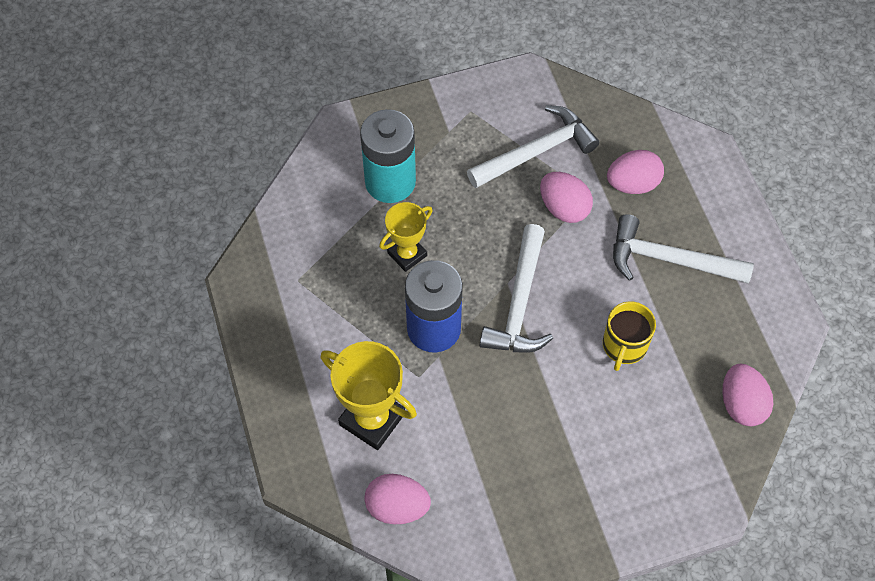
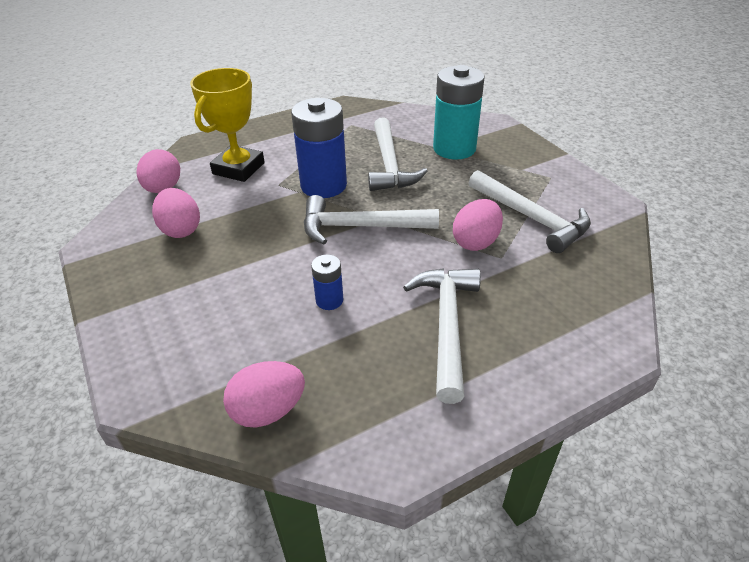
camera: 80 degrees right, 20 degrees down
yellow trophy [379,202,433,272] -> white hammer [368,117,427,191]
yellow mug [603,301,656,371] -> blue battery [311,255,343,310]
pink egg [607,150,664,194] -> pink egg moved to [152,188,200,238]

